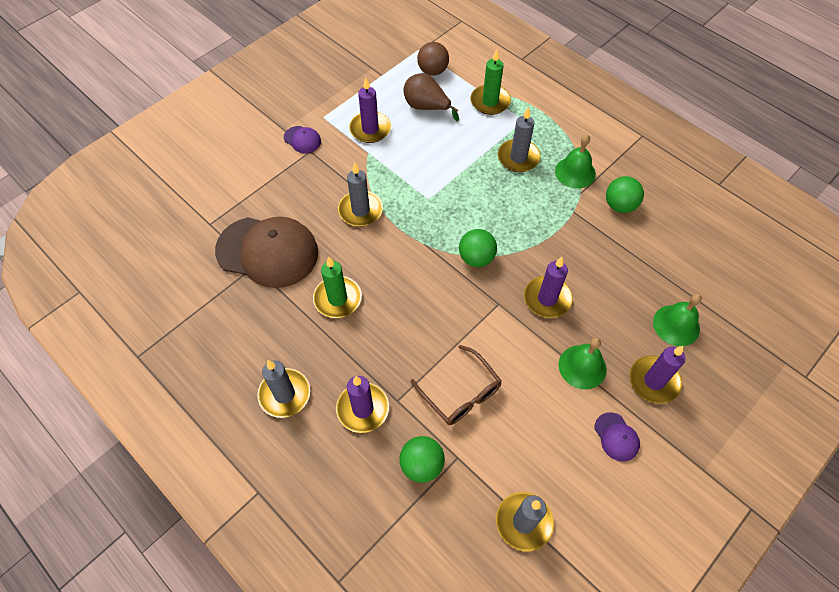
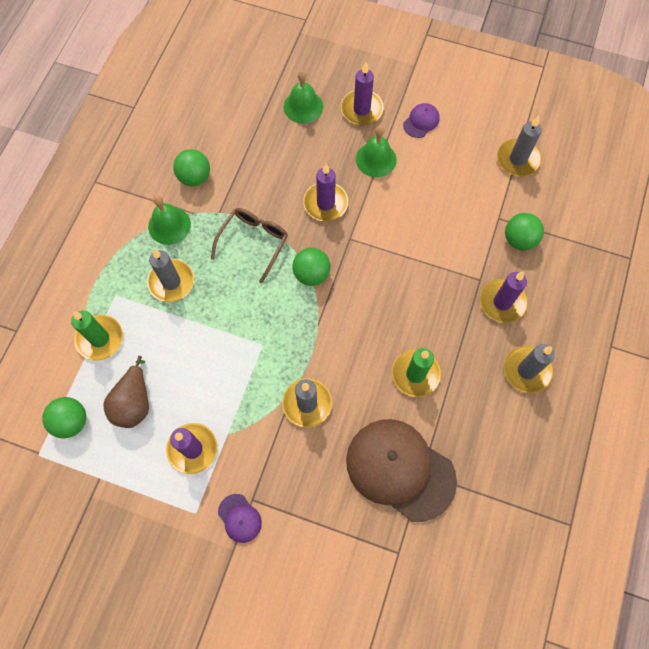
camera: 115 degrees left, 10 degrees up
brown cap [215,217,318,288] -> brown cap turned 45 degrees counterclockwise [346,419,457,522]
purple cap [284,126,321,153] -> purple cap turned 135 degrees clockwise [218,494,262,543]
brown glasses [410,345,502,425] -> brown glasses moved to [211,208,288,283]
brown ball [417,42,449,76] -> green ball [42,397,86,438]

